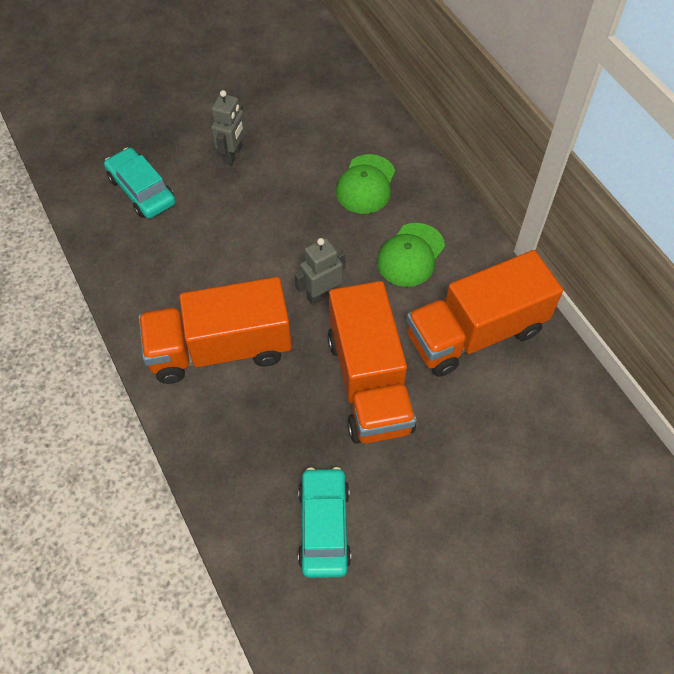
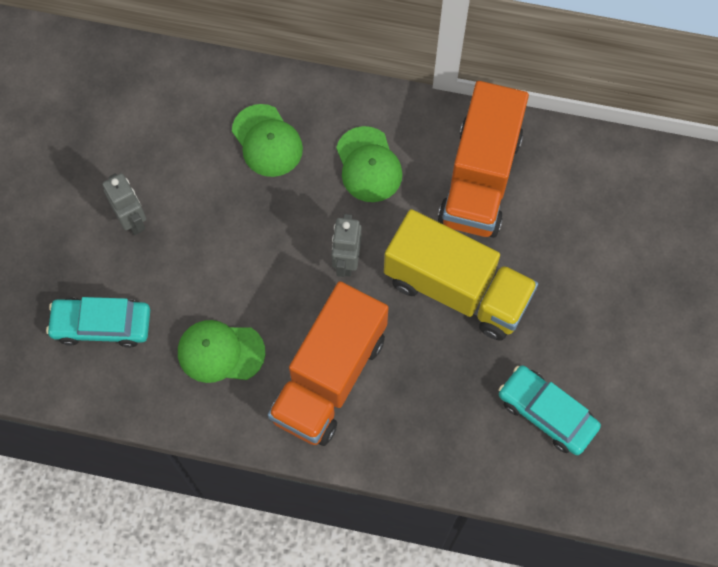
camera: 50 degrees left, 10 degrees up
orange truck [328,281,416,444] -> yellow truck [384,209,538,340]
none -> green cap [178,320,265,383]

